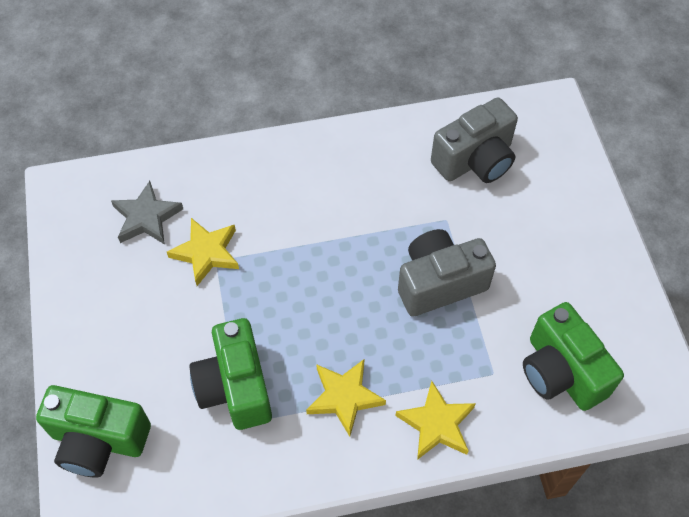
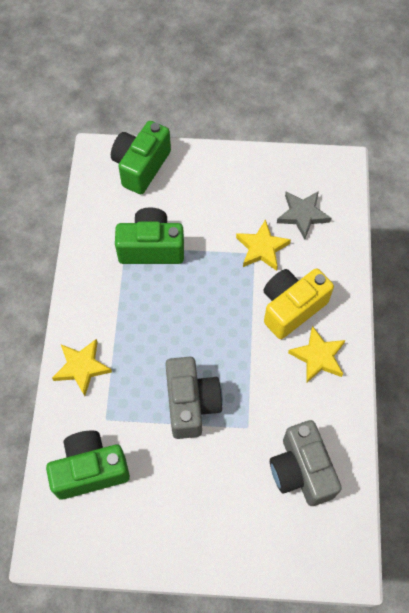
camera: 105 degrees right, 5 degrees up
yellow star [306,359,386,437] -> yellow star moved to [288,326,346,382]
none -> yellow camera [263,268,334,339]

